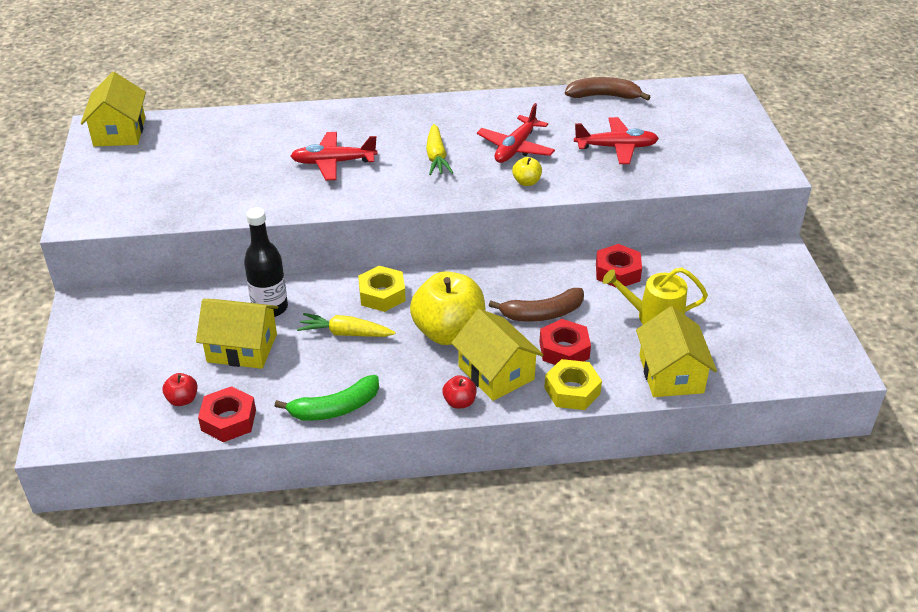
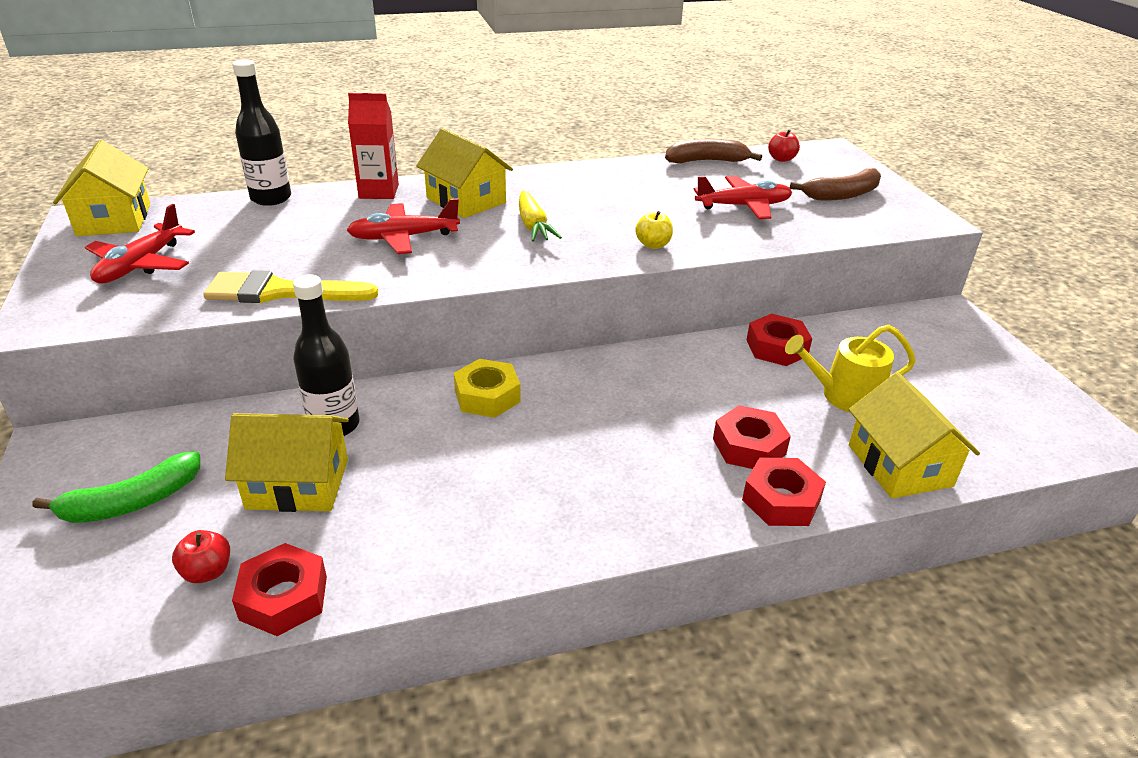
camera: 10 degrees left, 5 degrees down
green banana [275,375,379,421] -> green banana moved to [33,451,200,523]
yellow carrot [297,313,396,337] -> none
yellow apple [410,271,486,345] -> none
red apple [442,375,476,409] -> red apple moved to [768,130,800,162]
yellow house [451,309,544,401] -> yellow house moved to [416,128,513,218]
red plane [477,103,555,163] -> red plane moved to [85,204,195,283]
brown banana [489,288,584,322] -> brown banana moved to [790,168,881,201]
yellow nut [544,359,602,410] -> red nut [742,457,826,526]
none -> yellow brush [203,270,379,303]
none -> black bottle [232,59,291,206]
none -> red carton [348,93,399,199]

